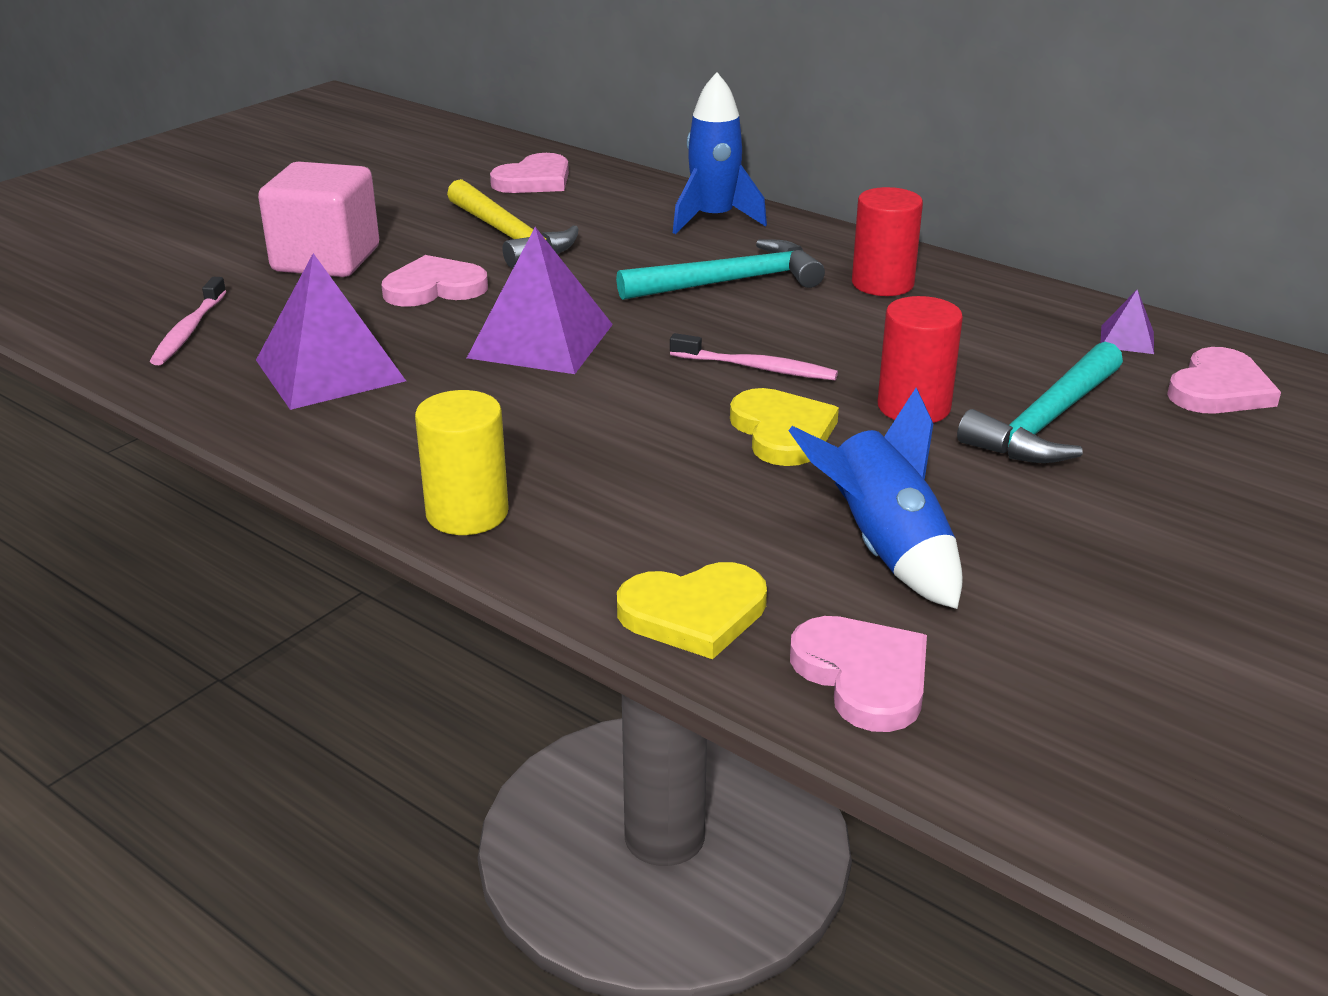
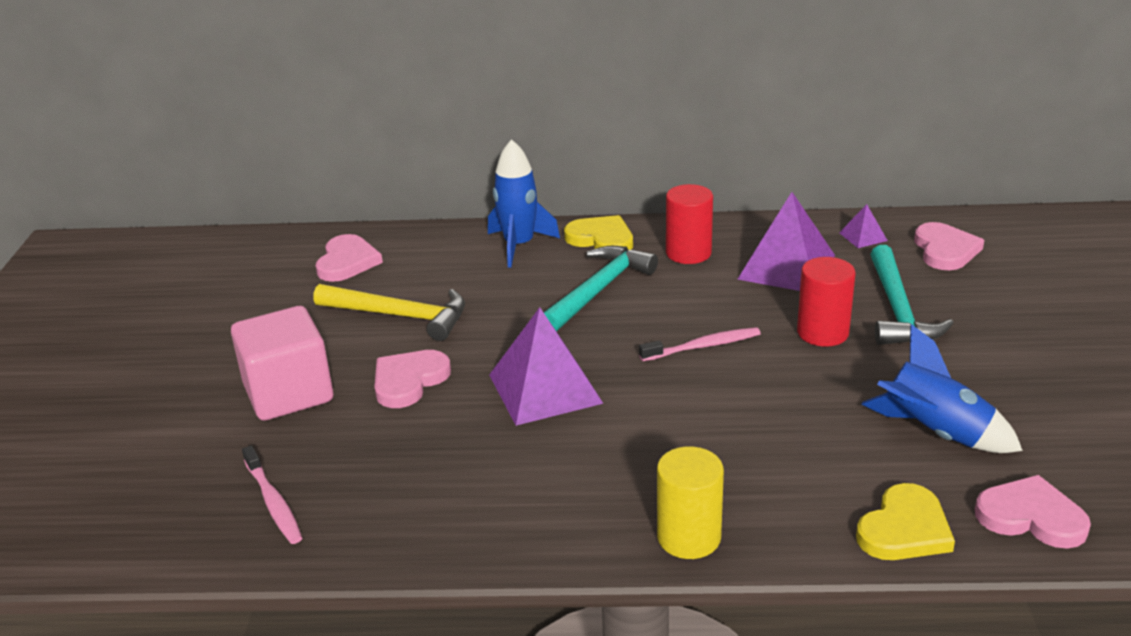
camera: 35 degrees left, 0 degrees up
purple pyramid [256,253,406,410] -> purple pyramid moved to [737,192,835,291]
yellow heart [730,388,839,466] -> yellow heart moved to [564,215,633,250]

